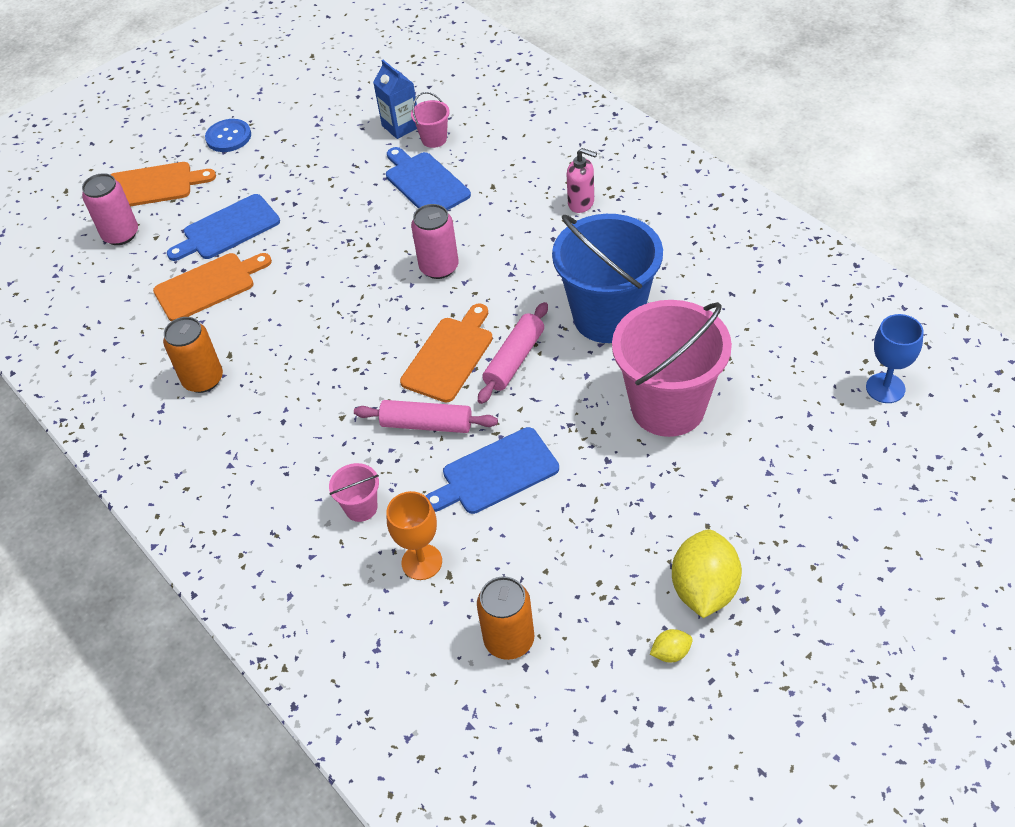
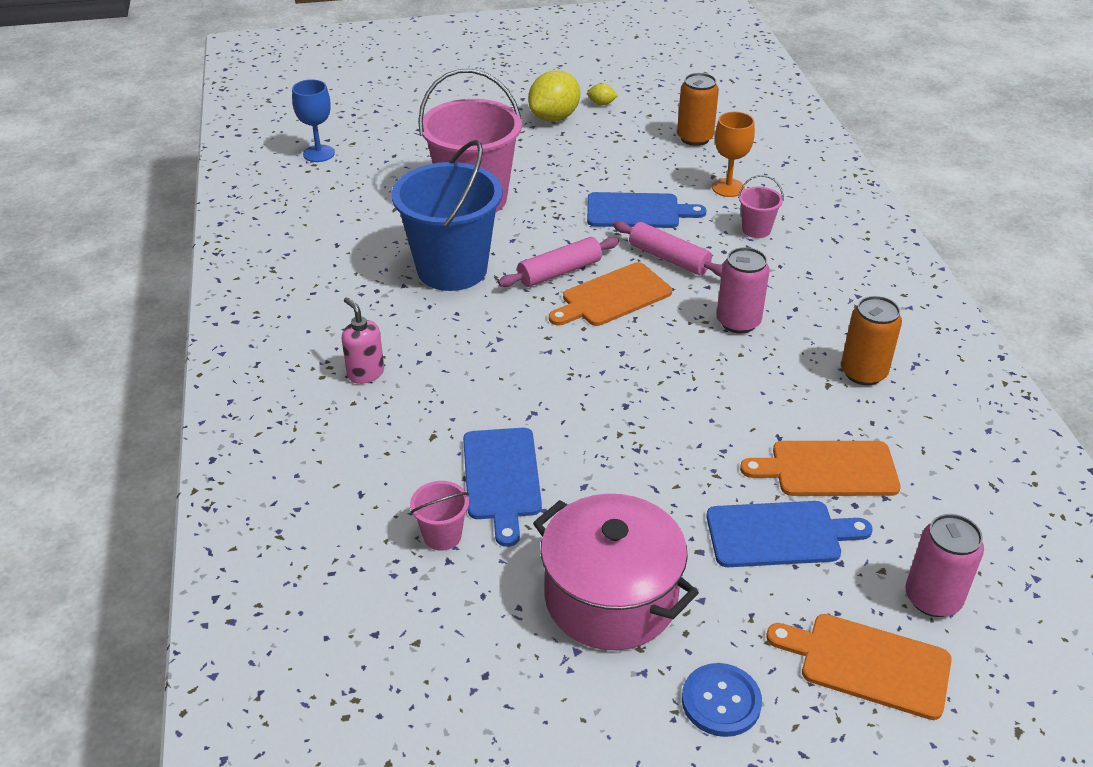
camera: 155 degrees left, 10 degrees down
blue carton [373,60,417,139] -> none
pink can [411,204,459,279] -> pink can moved to [717,247,770,333]
none -> pink pot [533,494,699,650]

